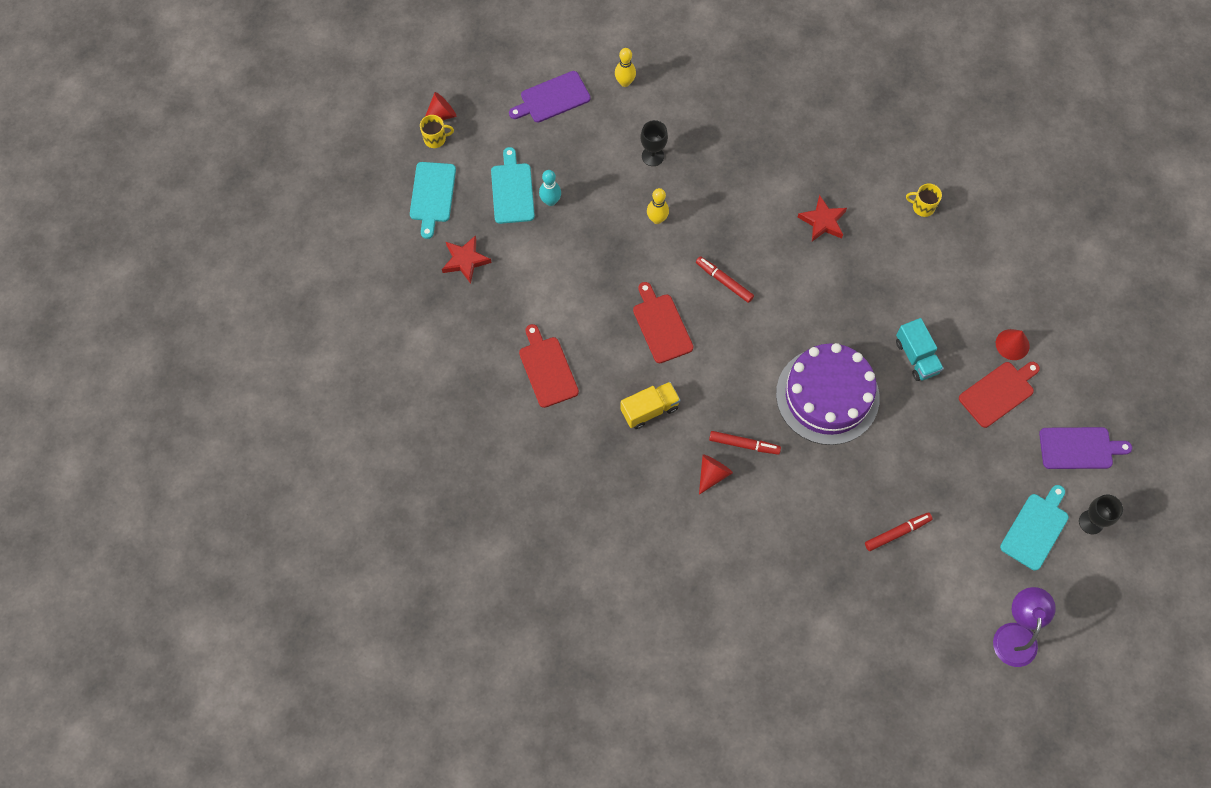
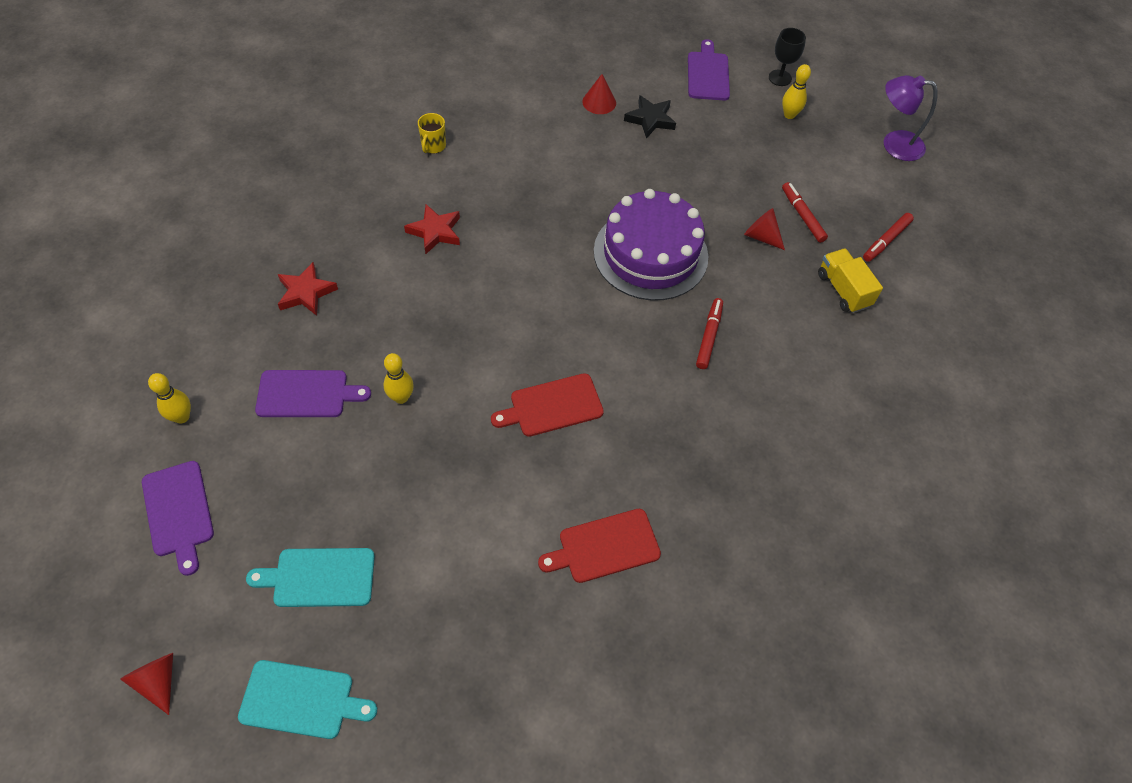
camera: 90 degrees left, 10 degrees down
yellow mug [420,115,454,148] -> none
red star [442,235,491,284] -> red star moved to [278,262,338,316]
turquoise bowling pin [539,170,561,206] -> none
yellow truck [620,382,680,429] -> yellow truck moved to [818,248,883,313]
black goblet [640,120,668,166] -> purple cutting board [255,370,371,417]
red marker [696,256,754,303] -> red marker moved to [863,213,914,262]
red cone [699,455,733,495] -> red cone moved to [744,208,785,250]
turquoise truck [896,318,944,381] -> none
red cutting board [959,362,1040,428] -> black star [624,95,676,139]
turquoise cutting board [1000,485,1069,570] -> yellow bowling pin [782,64,811,119]

